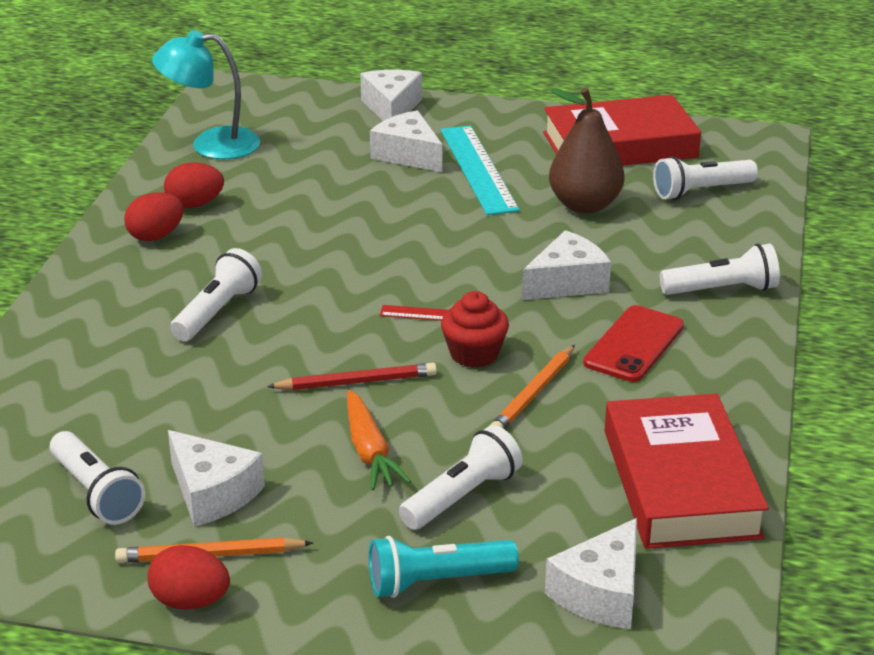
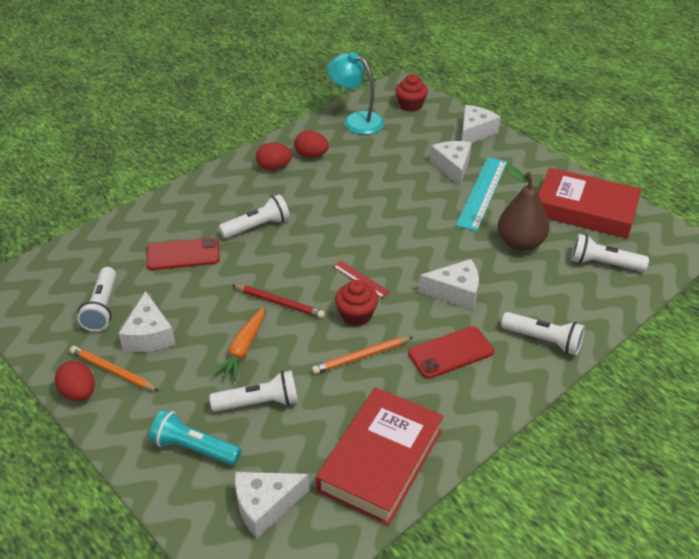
camera: 35 degrees right, 10 degrees up
none -> red phone [146,237,220,270]
none -> red cupcake [395,74,428,112]

